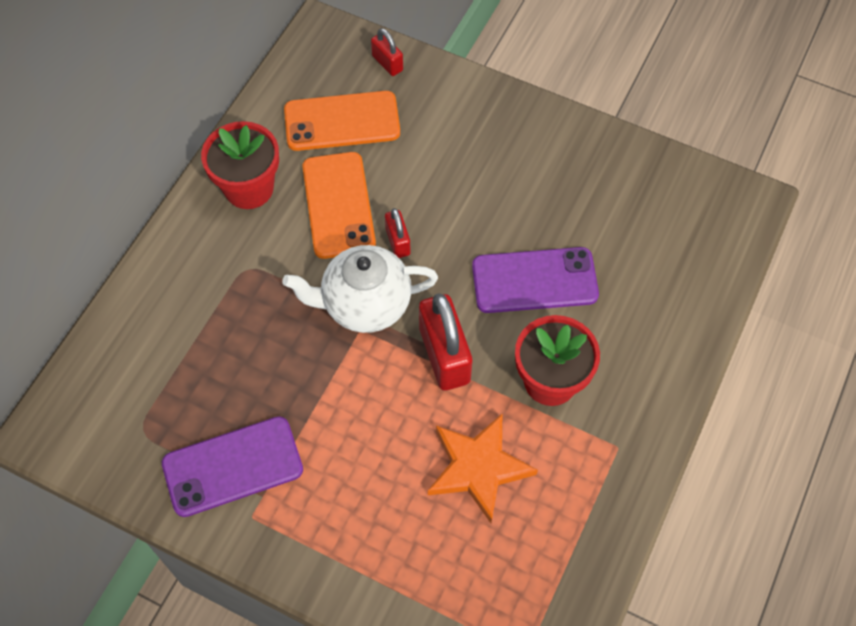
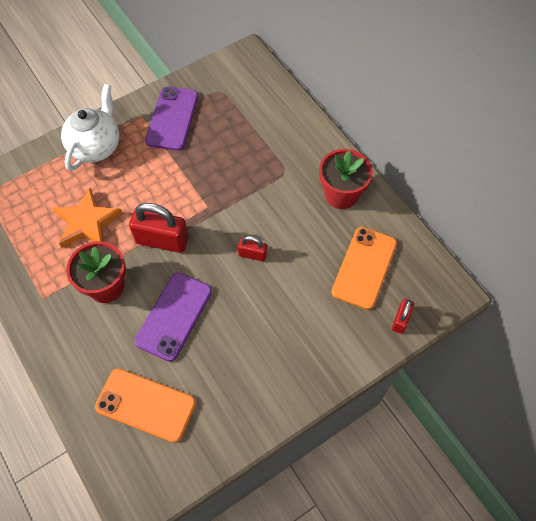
camera: 120 degrees right, 0 degrees up
white teapot [282,245,438,333] -> white teapot moved to [61,84,119,171]
orange phone [302,152,376,259] -> orange phone moved to [95,368,196,443]
red padlock [371,28,403,76] -> red padlock turned 60 degrees counterclockwise [392,299,414,334]

